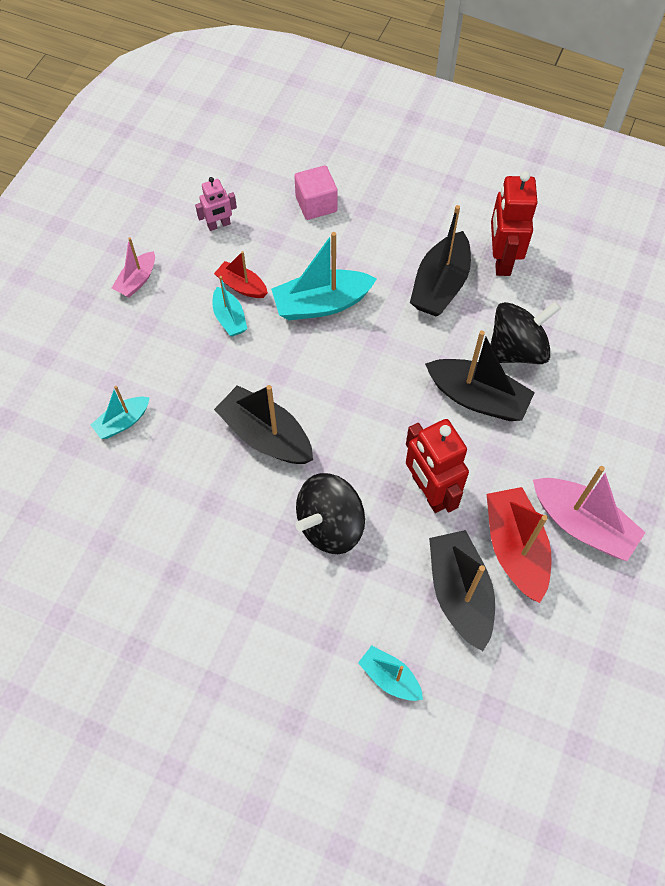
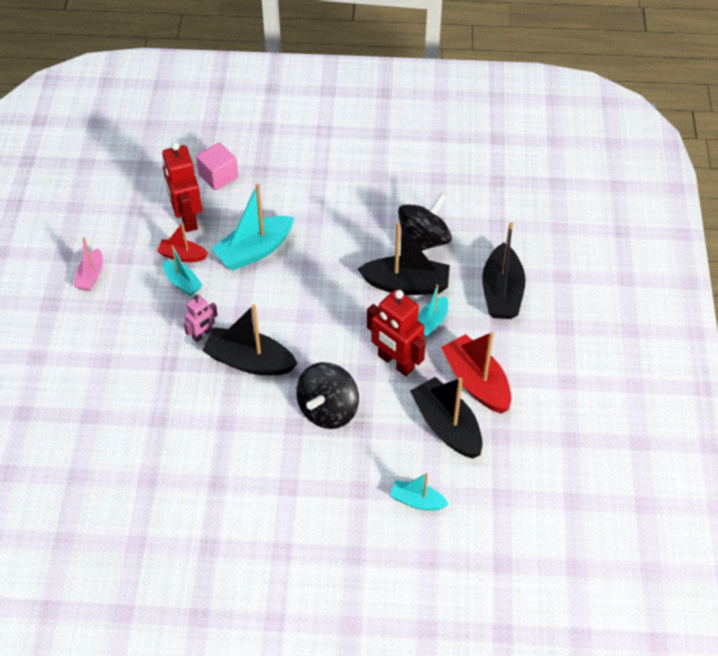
camera: 20 degrees left, 10 degrees down
turquoise boat [91,386,150,439] -> turquoise boat moved to [418,285,448,337]
pink robot [195,177,237,231] -> pink robot moved to [184,295,218,342]
black boat [410,205,471,316] -> black boat moved to [482,222,526,319]
red robot [491,171,537,276] -> red robot moved to [162,142,202,232]
pink boat [533,466,646,561] -> none

